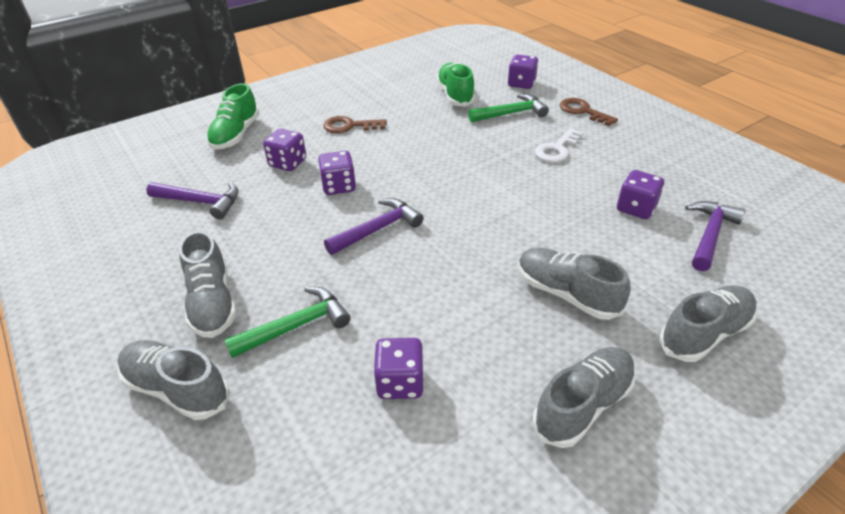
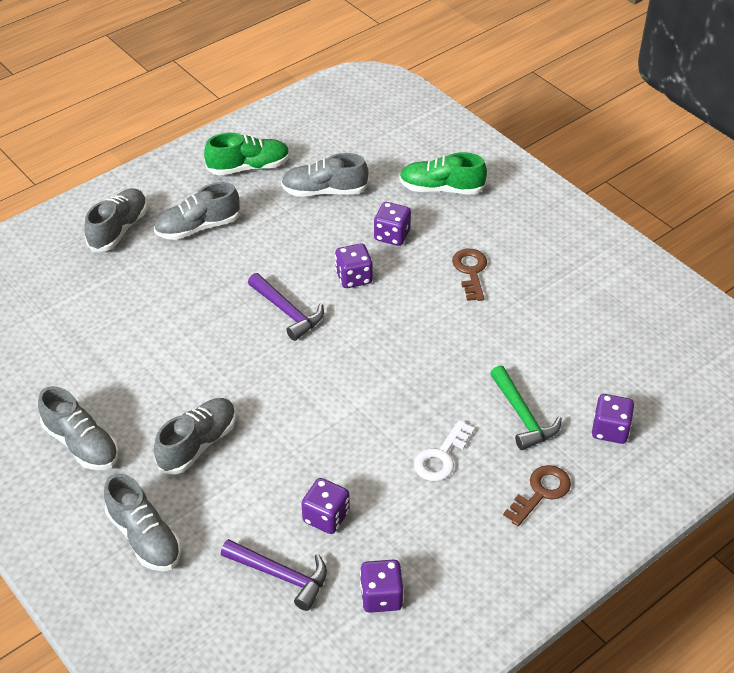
camera: 85 degrees right, 5 degrees up
purple hammer [146,182,239,219] -> grey shoe [281,153,369,197]
green hammer [224,287,351,358] -> none
purple dice [373,338,424,399] -> purple dice moved to [360,559,403,613]
green shoe [436,63,475,107] -> green shoe moved to [204,133,290,175]
white key [535,128,583,162] -> white key turned 90 degrees counterclockwise [414,420,475,481]

